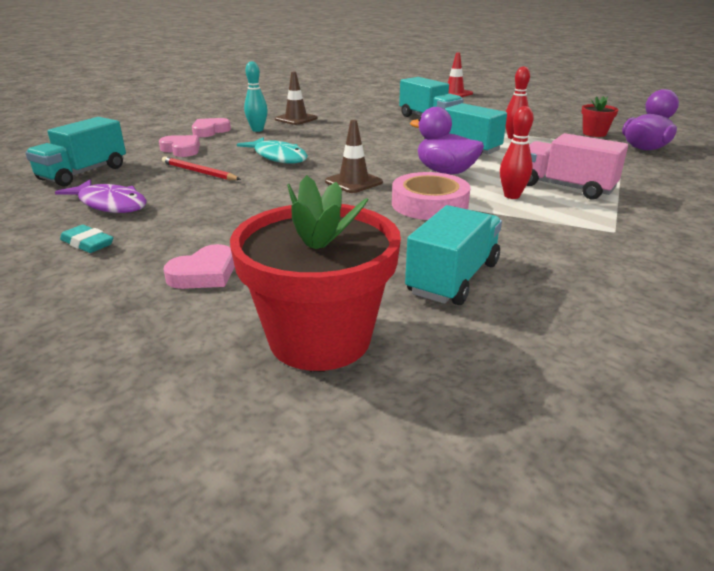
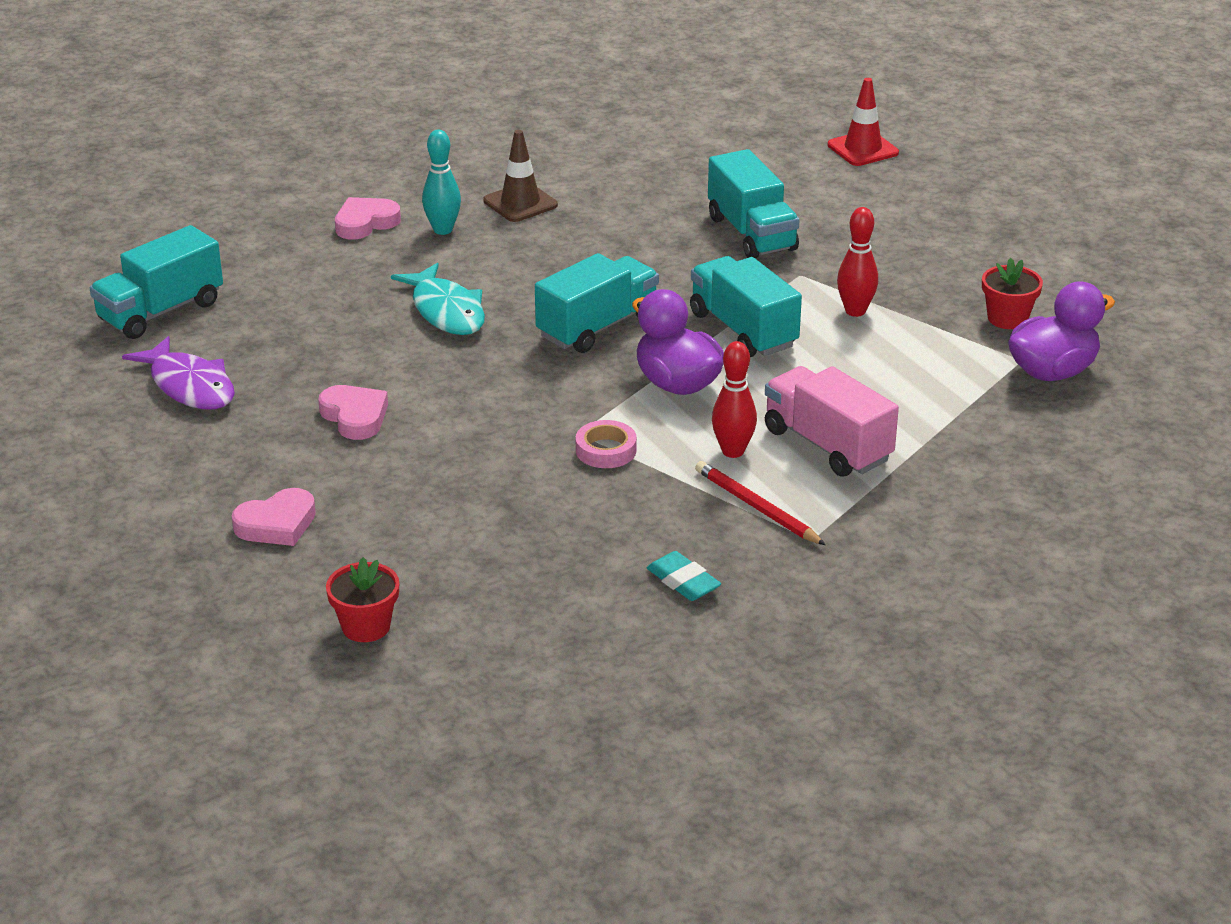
camera: 15 degrees right, 5 degrees up
turquoise eraser [60,225,113,253] -> turquoise eraser moved to [647,551,721,601]
pink heart [159,135,200,157] -> pink heart moved to [318,385,388,440]
red pencil [162,156,241,180] -> red pencil moved to [695,461,826,545]
red flower pot [230,175,401,371] -> red flower pot [326,557,399,642], size x0.46
brown traffic cone [325,120,383,193] -> none
pink tape [392,172,471,220] -> pink tape [576,420,637,468], size x0.57
turquoise truck [405,205,502,305] -> turquoise truck moved to [535,253,659,353]

